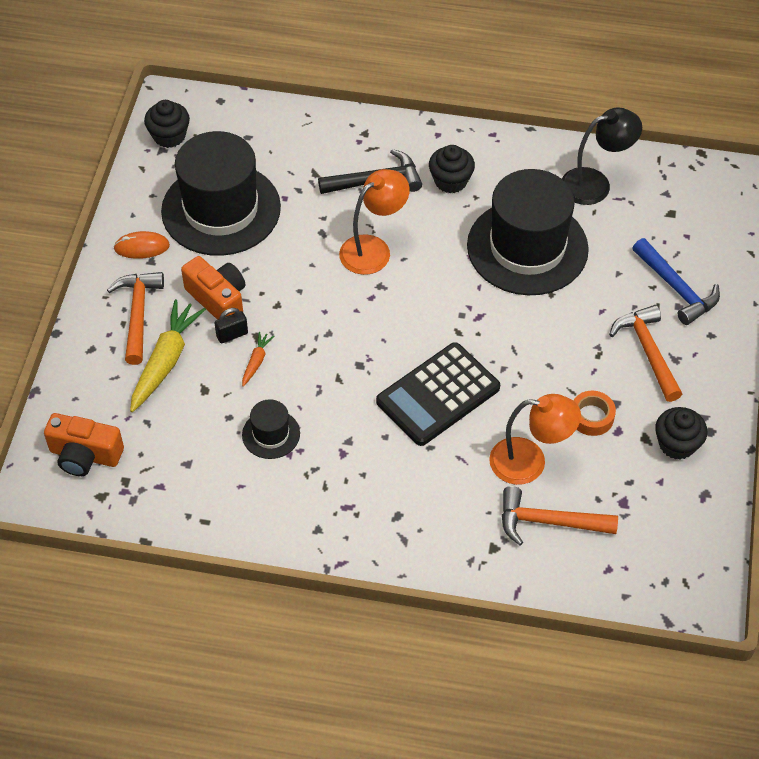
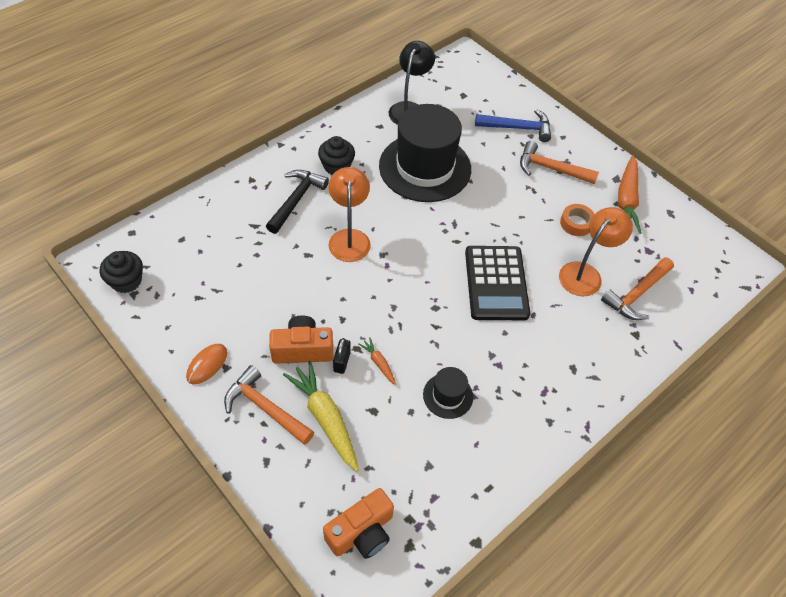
camera: 55 degrees left, 0 degrees up
black hat [161,131,281,256] -> none
black cupcake [655,407,707,460] -> orange carrot [618,156,641,234]

